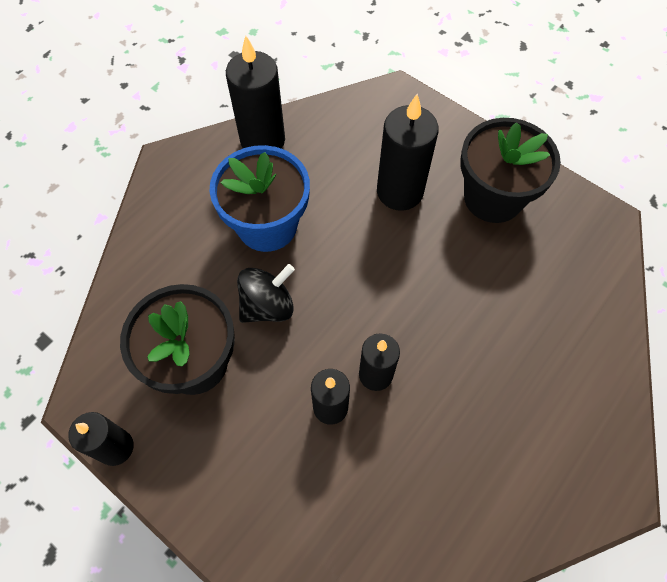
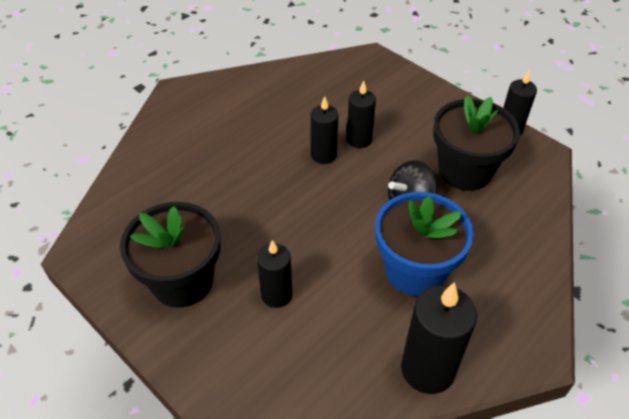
camera: 175 degrees left, 15 degrees down
black candle [377,94,439,211] -> black candle [257,240,293,308], size x0.63

